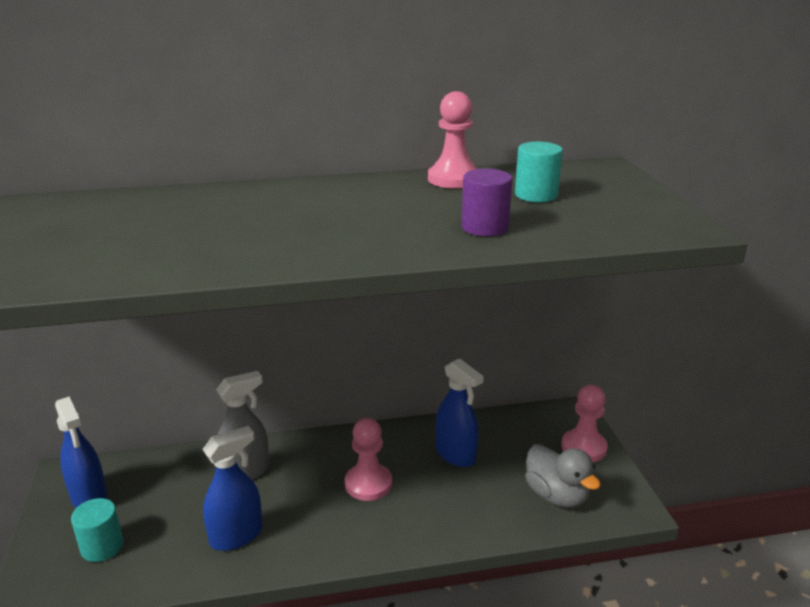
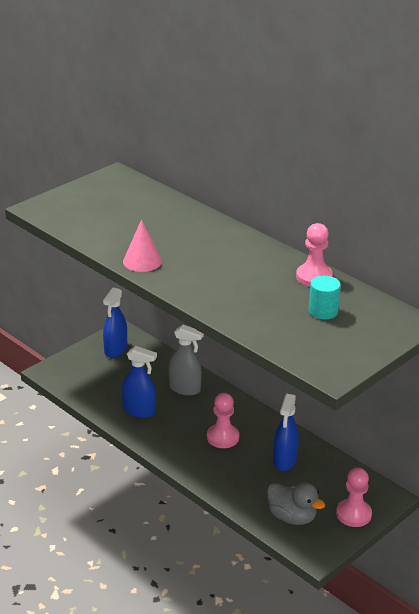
camera: 55 degrees right, 5 degrees up
turquoise cylinder [71,498,124,562] -> none
purple cylinder [461,168,512,236] -> none
grey duck [525,444,601,508] -> grey duck turned 75 degrees counterclockwise [267,482,325,525]
none -> pink cone [123,219,162,272]

